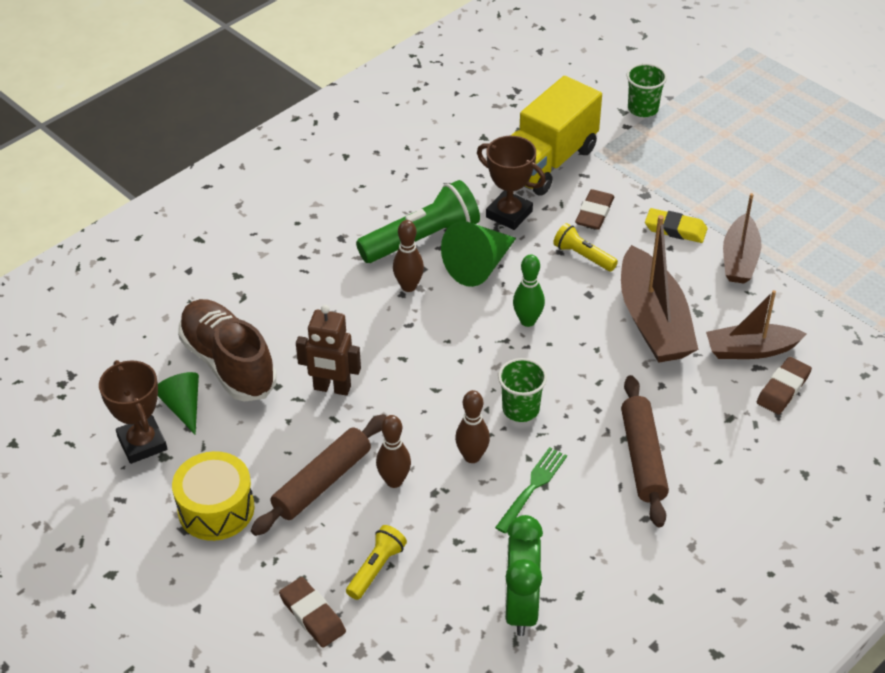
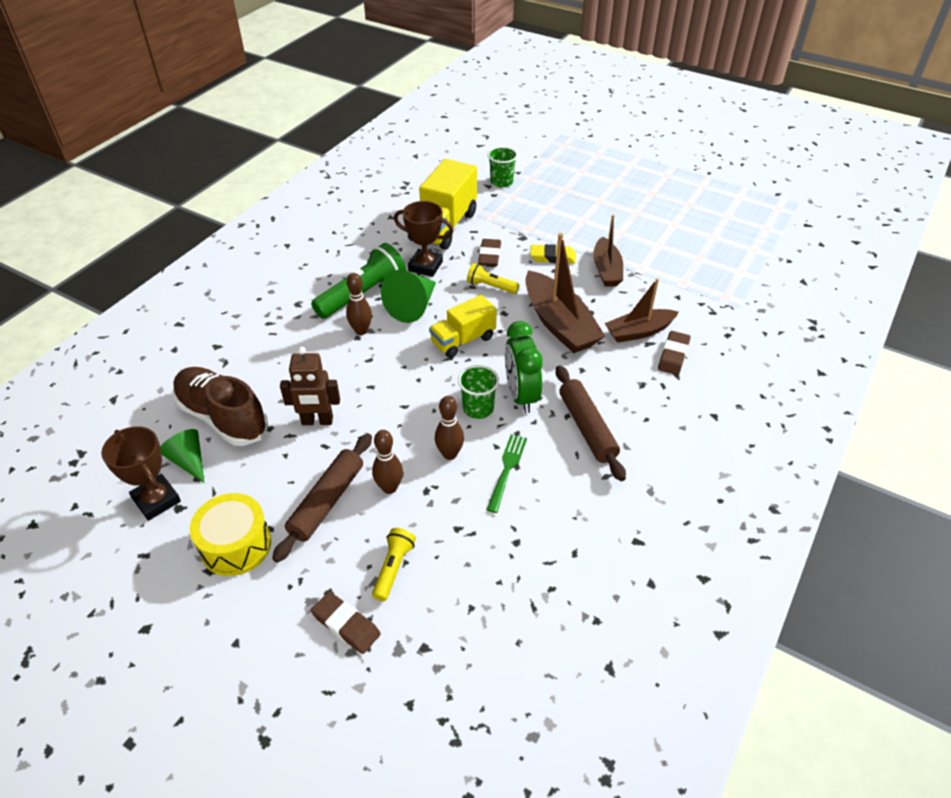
camera: 15 degrees left, 0 degrees up
green clock [505,515,543,636] -> green clock moved to [505,321,543,413]
green bowling pin [513,254,545,327] -> yellow truck [429,295,497,358]

